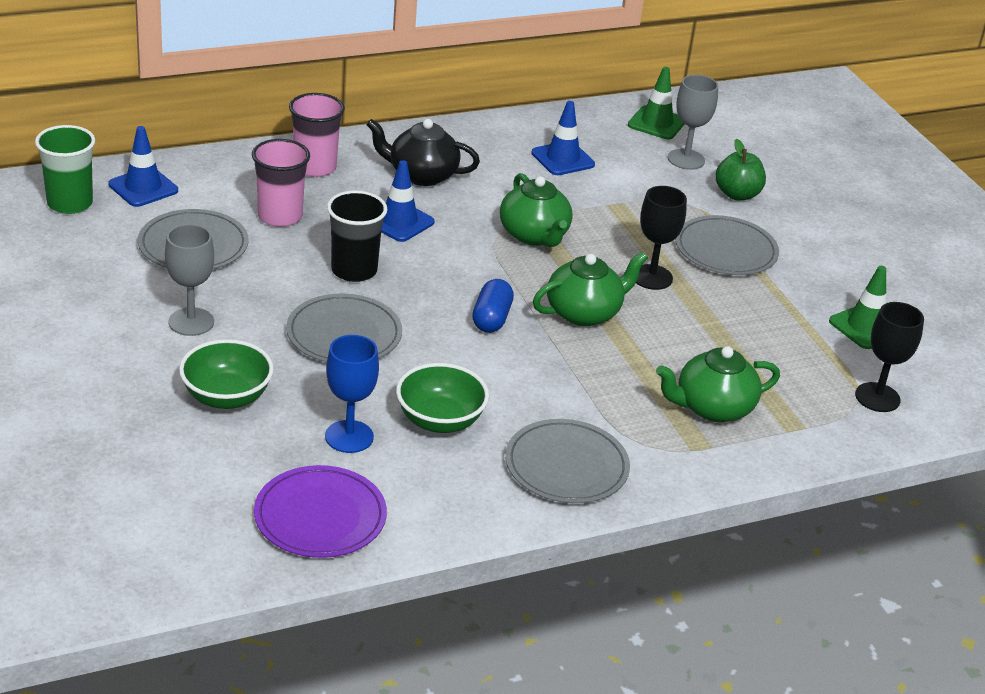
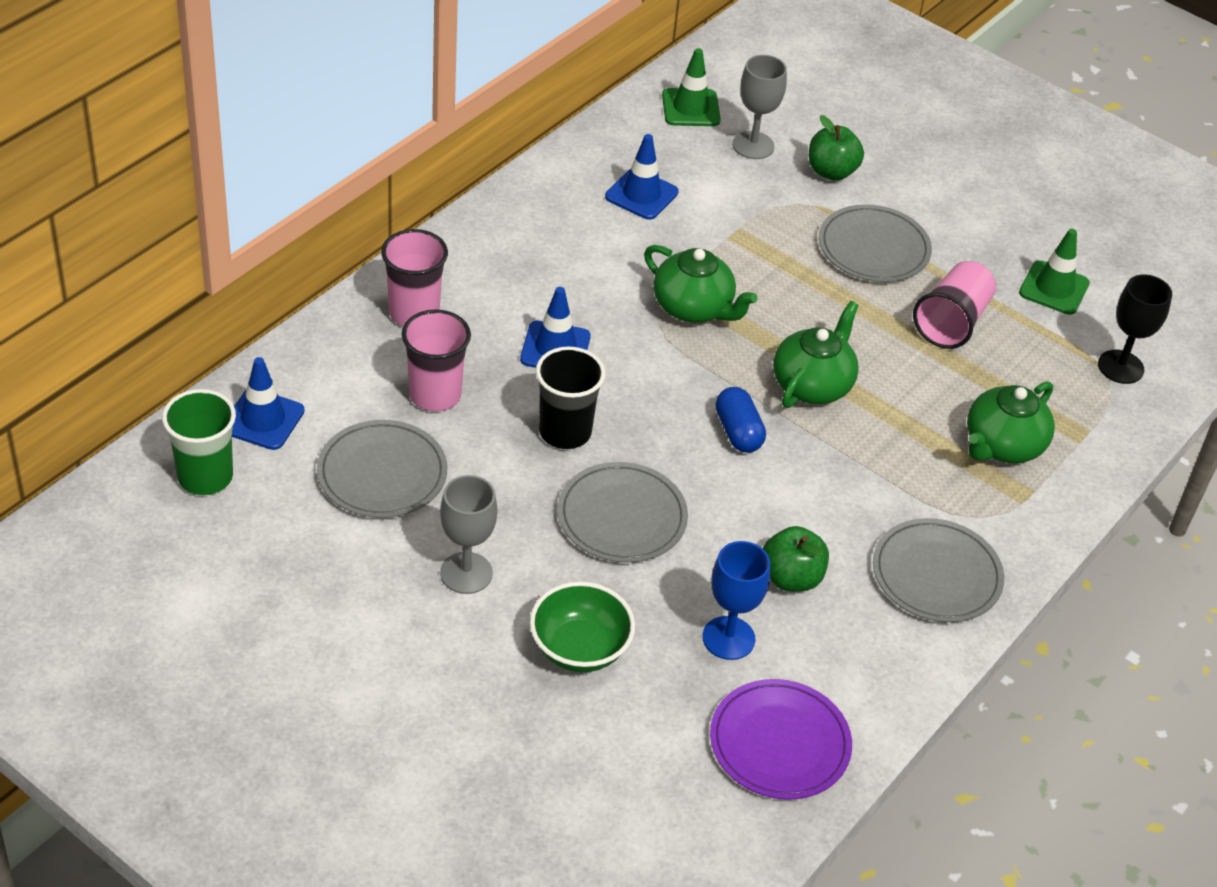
camera: 30 degrees left, 10 degrees up
black teapot [367,119,480,186] -> none
green bowl [396,363,489,433] -> green apple [763,526,829,591]
black goblet [636,186,687,290] -> none
none -> pink cup [913,261,996,349]

